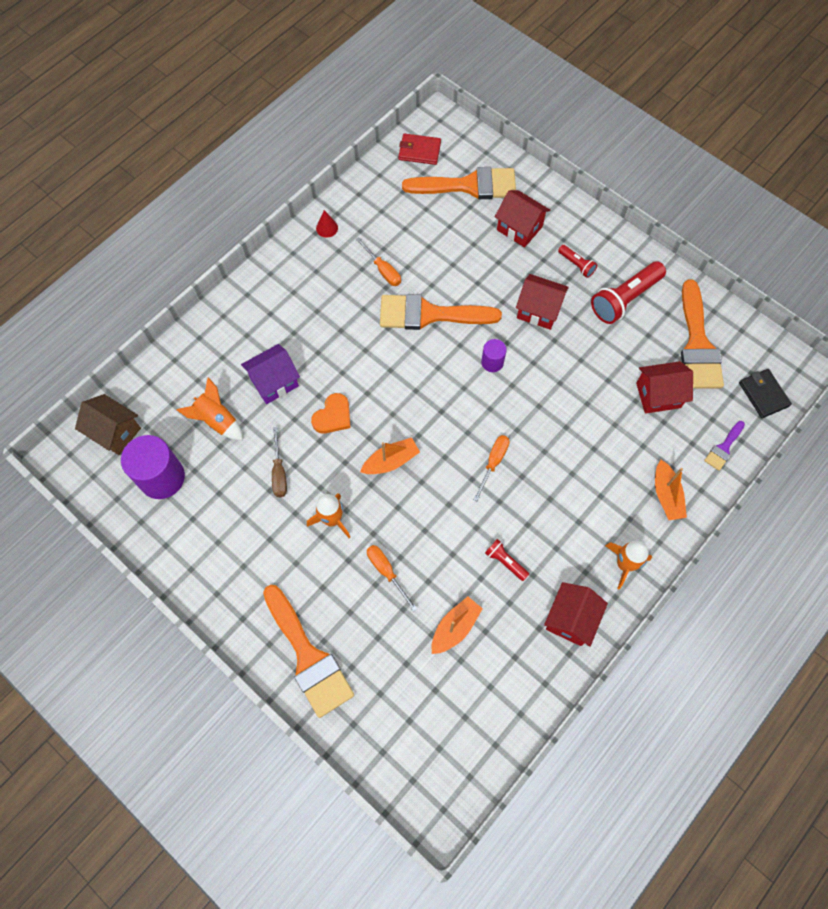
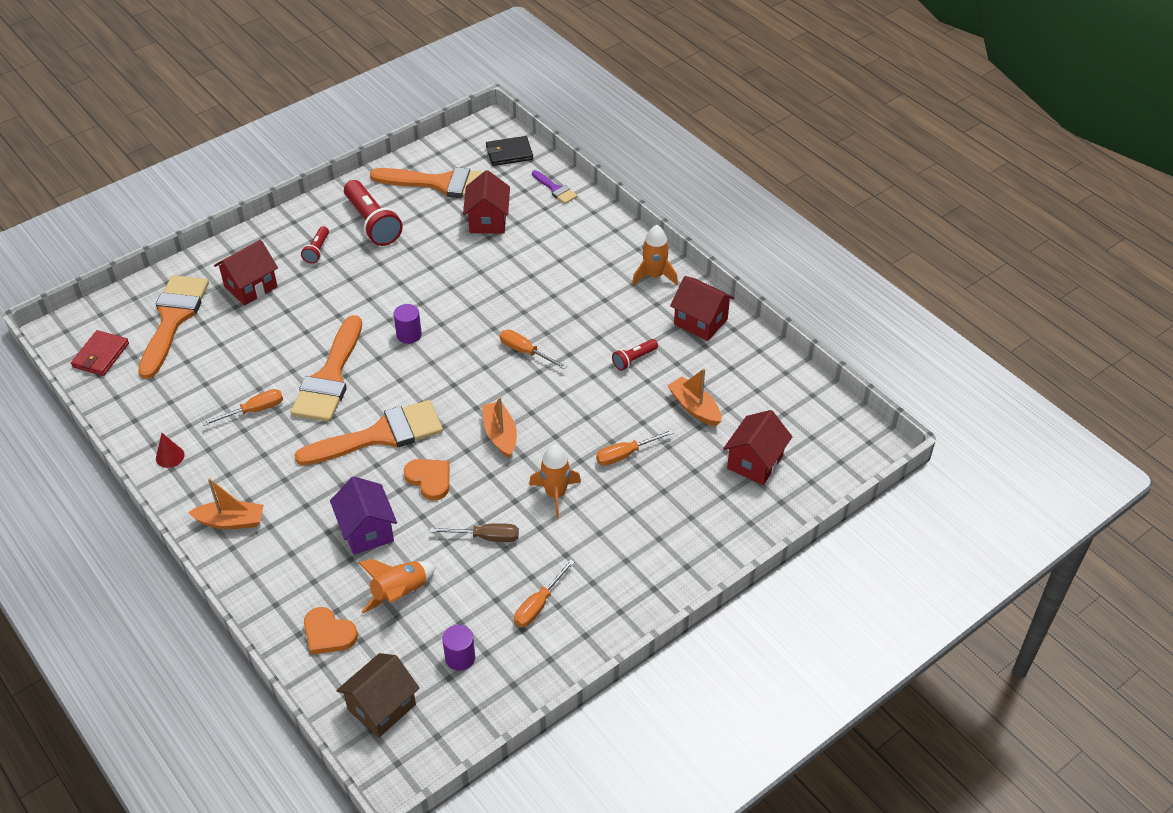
camera: 80 degrees left, 20 degrees down
purple cylinder [121,435,185,499] -> purple cylinder [442,625,475,671], size x0.52
orange brush [263,585,354,718] -> orange brush moved to [295,400,443,465]
red house [516,274,569,330] -> red house moved to [723,410,792,485]
red flashlight [558,245,597,278] -> red flashlight turned 135 degrees clockwise [301,226,329,264]
orange boat [655,460,687,520] -> orange boat moved to [188,478,264,529]
none -> orange heart [304,607,358,655]
none -> orange screwdriver [514,559,575,627]

